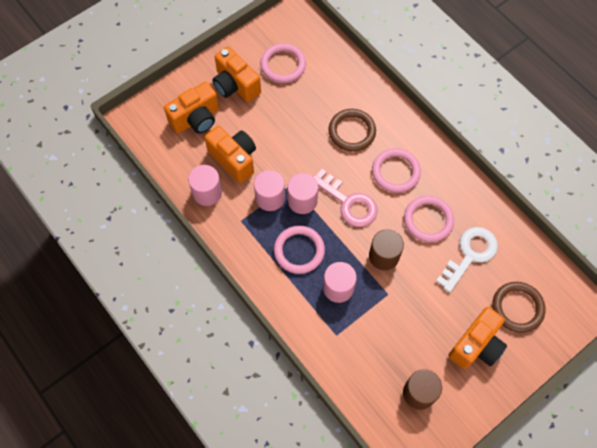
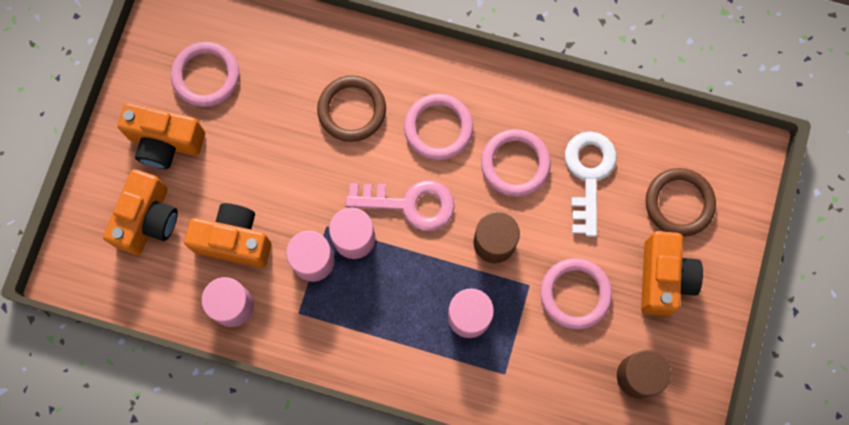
camera: 35 degrees left, 10 degrees up
pink ring [274,226,325,274] -> pink ring moved to [540,258,612,329]

